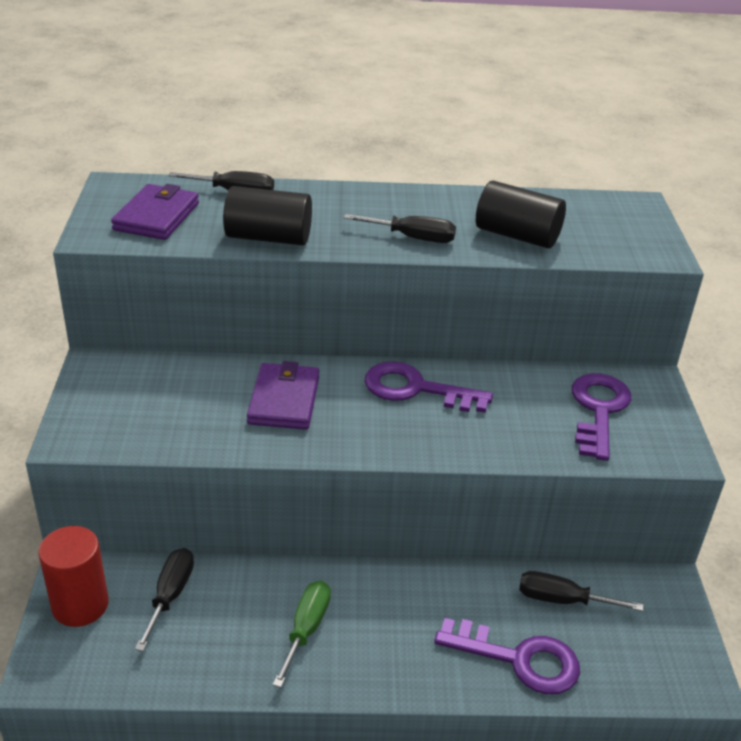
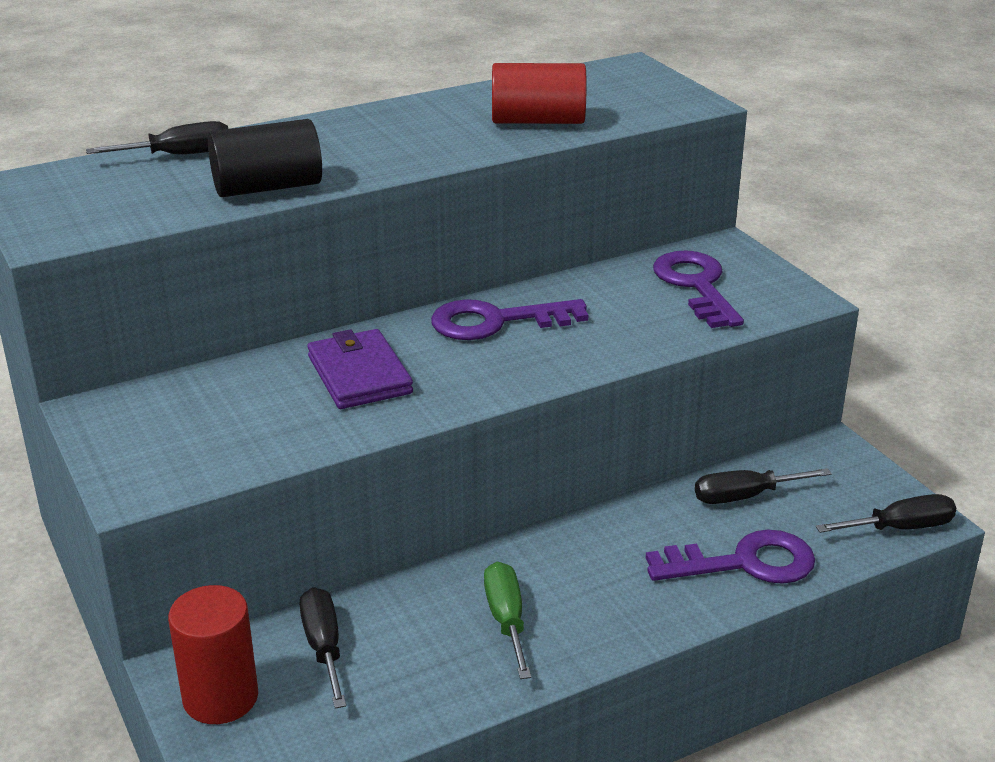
camera: 25 degrees left, 5 degrees down
purple wallet [111,184,199,240] -> none
black screwdriver [344,214,456,243] -> black screwdriver moved to [816,494,956,533]
black cylinder [476,181,566,248] -> red cylinder [492,63,586,124]

